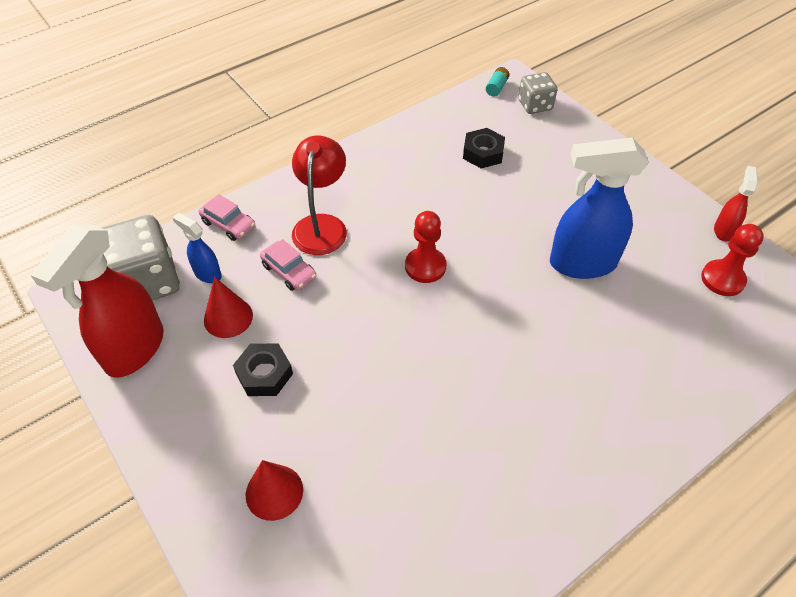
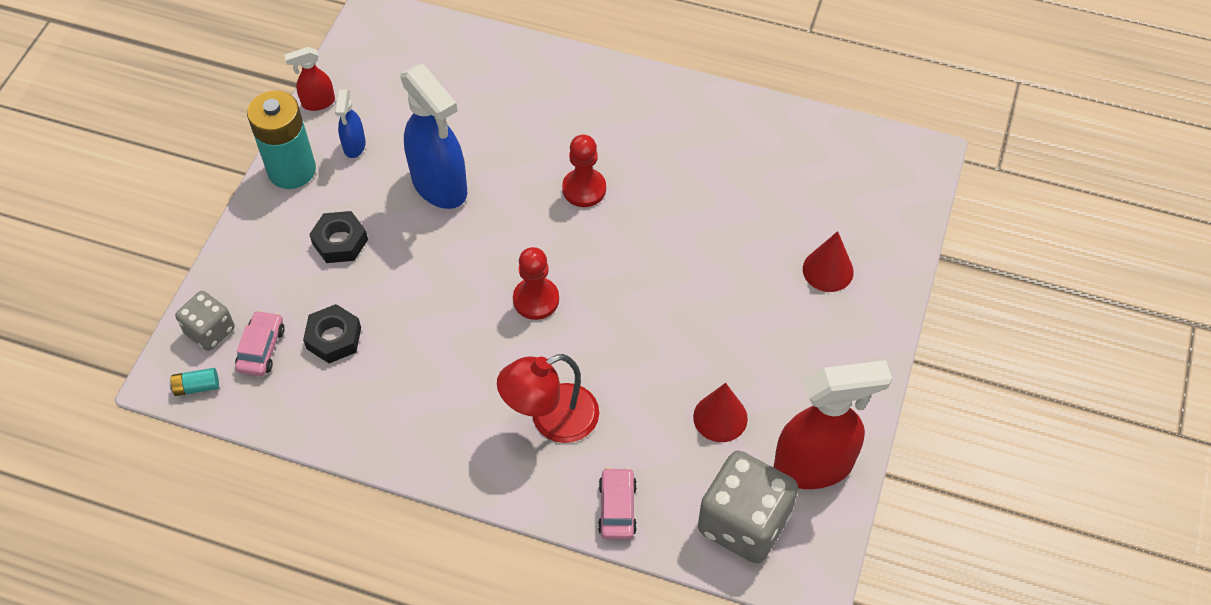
camera: 125 degrees left, 5 degrees up
blue spray bottle [172,213,222,283] -> blue spray bottle moved to [335,89,366,158]
black nut [233,343,293,396] -> black nut moved to [309,211,368,263]
pink car [260,239,316,291] -> pink car moved to [235,310,285,376]
red pawn [701,224,764,296] -> red pawn moved to [562,135,606,207]
none -> turquoise battery [247,90,316,189]

